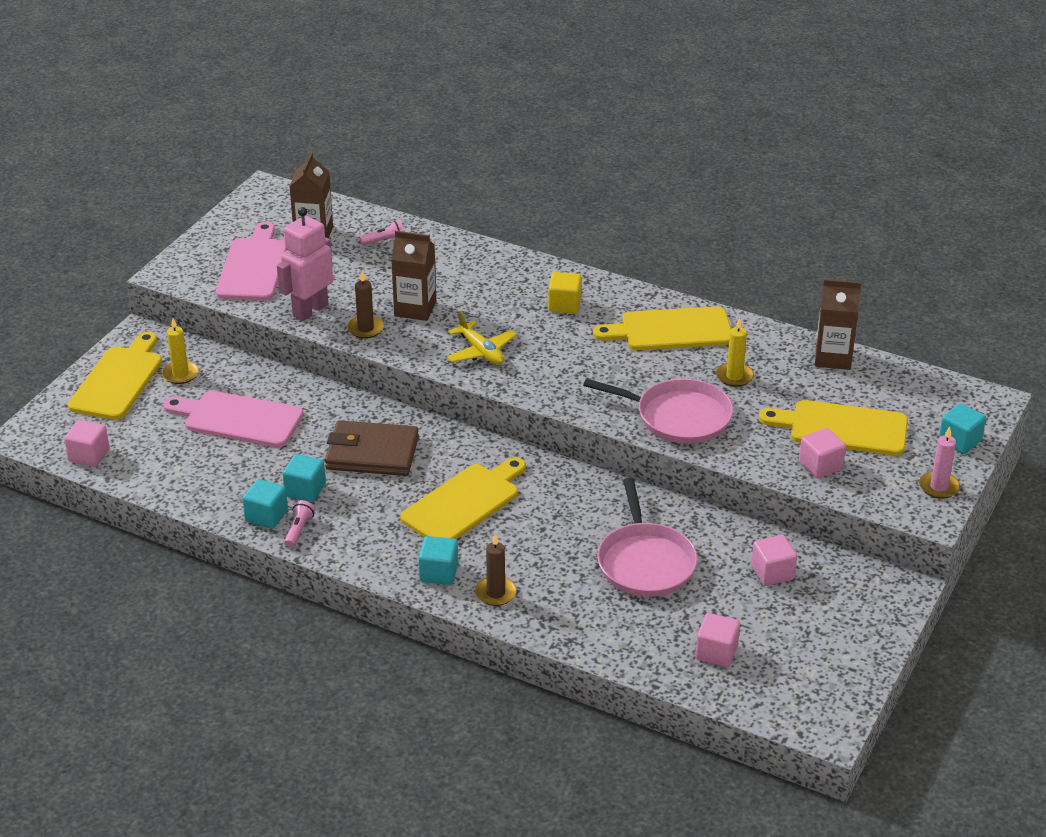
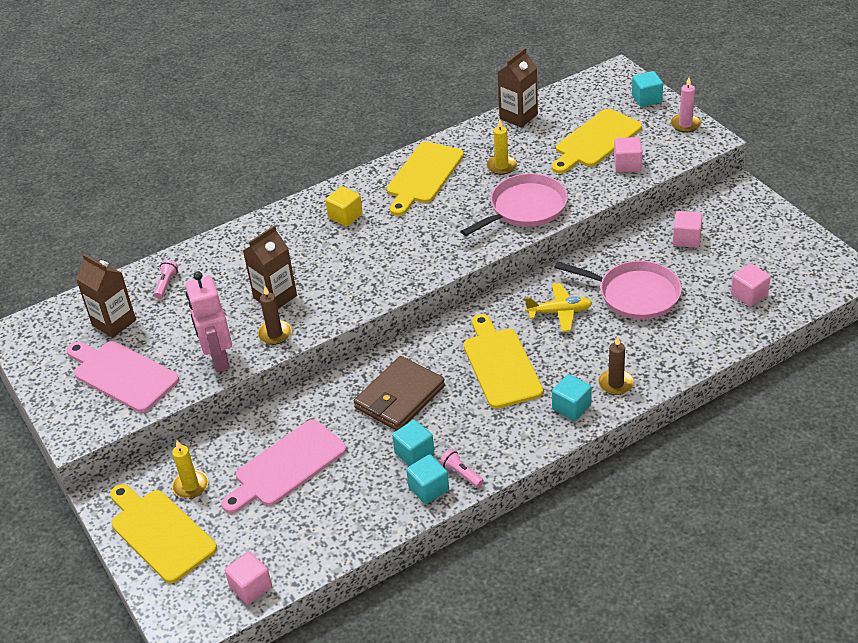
camera: 55 degrees left, 5 degrees up
yellow plane [447,311,517,365] -> yellow plane moved to [525,283,592,332]

